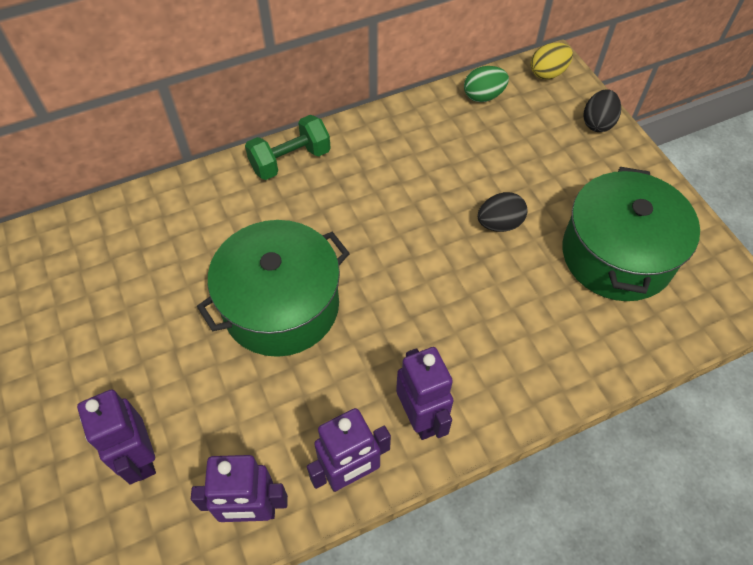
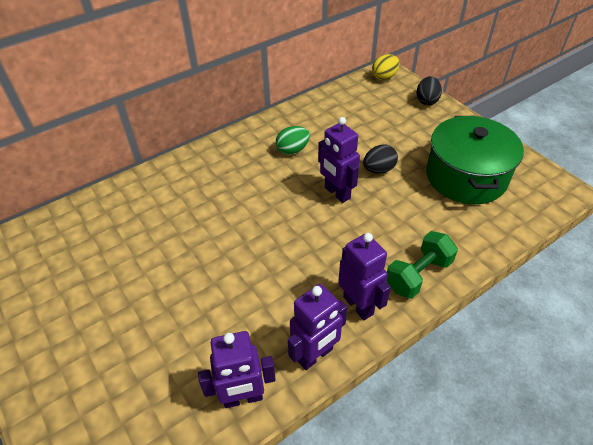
camera: 10 degrees left, 10 degrees down
purple robot [77,390,156,485] -> purple robot moved to [318,117,360,203]
green pot [197,220,350,357] -> none
green dumbbell [245,115,331,180] -> green dumbbell moved to [387,231,458,299]
green egg [464,66,509,102] -> green egg moved to [276,126,310,155]

